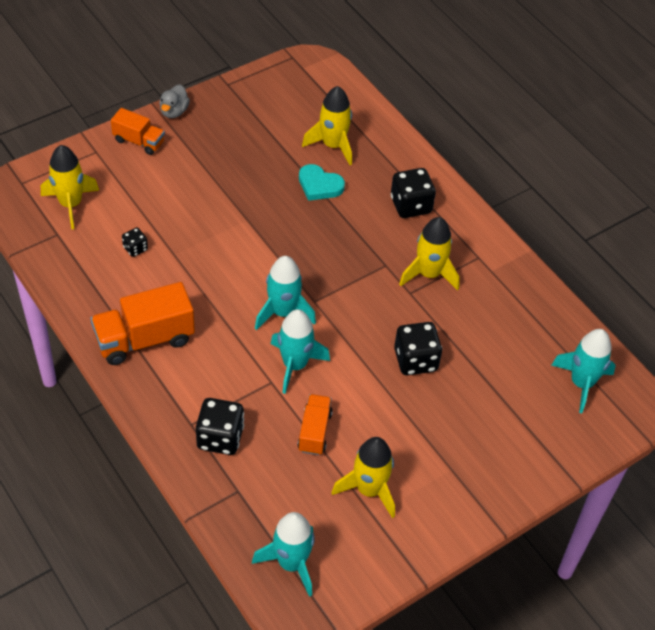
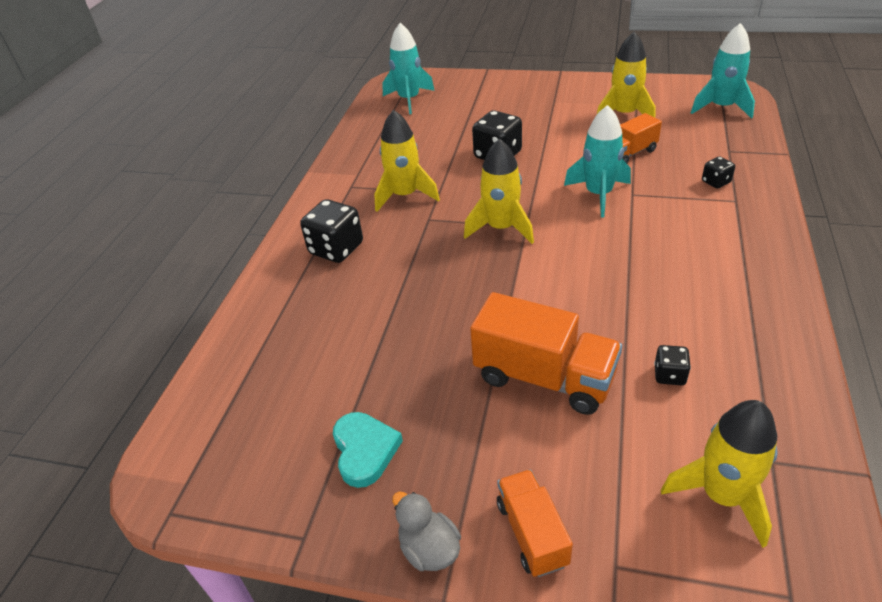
camera: 125 degrees left, 10 degrees down
orange truck [90,282,195,365] -> orange truck moved to [470,292,622,415]
grey duck [159,84,190,118] -> grey duck turned 105 degrees counterclockwise [392,491,461,571]
black dice [196,398,244,455] -> black dice [702,156,735,189], size x0.53
turquoise rocket [255,256,316,330] -> none
turquoise heart [299,164,345,201] -> turquoise heart moved to [333,412,403,488]
yellow rocket [302,86,352,165] -> yellow rocket moved to [464,138,534,244]

